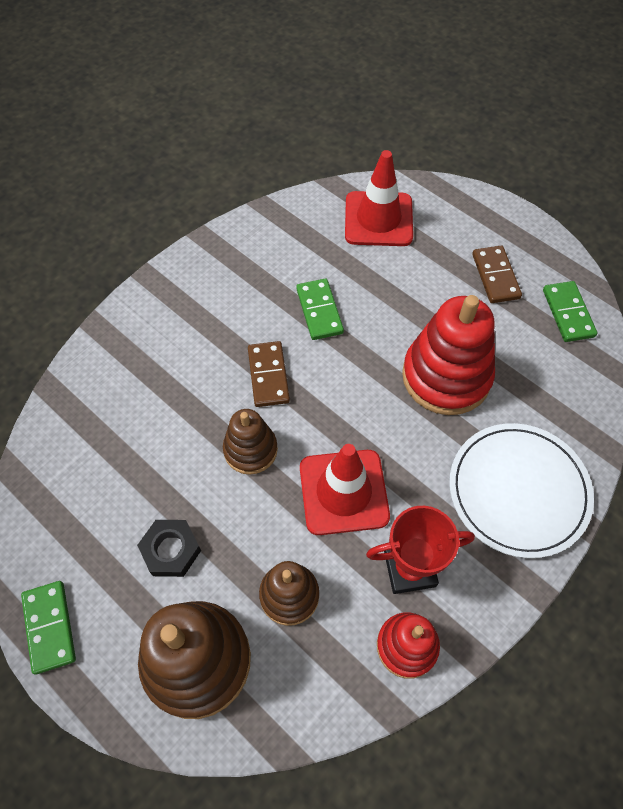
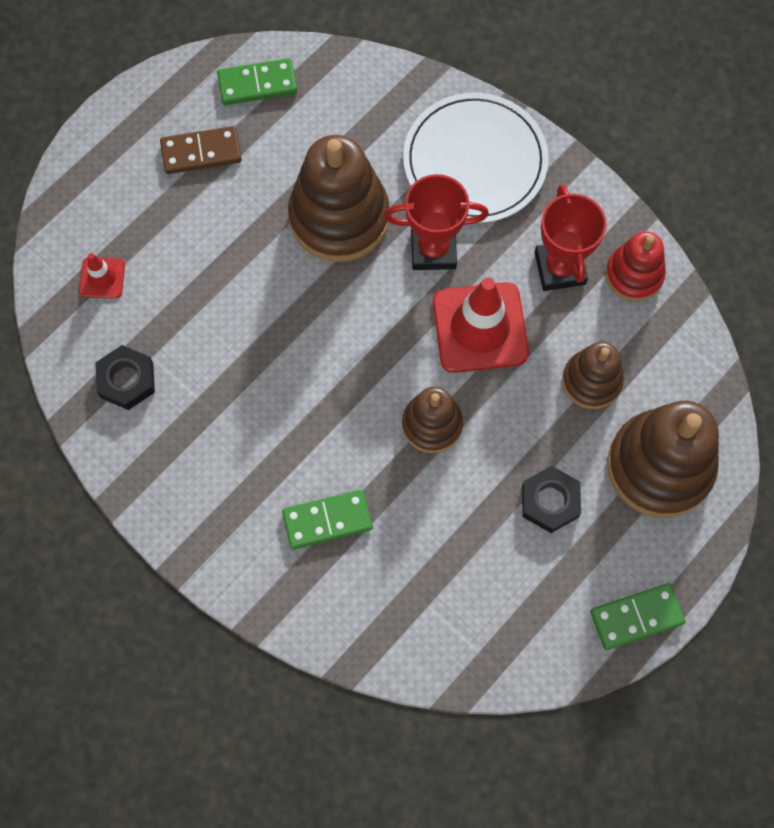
camera: 90 degrees left, 10 degrees up
brown domino [248,341,290,407] -> none
green domino [296,279,344,340] -> green domino moved to [282,490,373,549]
red traffic cone [345,150,413,246] -> red traffic cone [79,253,125,299], size x0.49
red stacking toy [402,295,495,415] -> brown stacking toy [288,135,390,262]
none -> black nut [95,345,155,410]
none -> red trophy [384,174,489,270]

